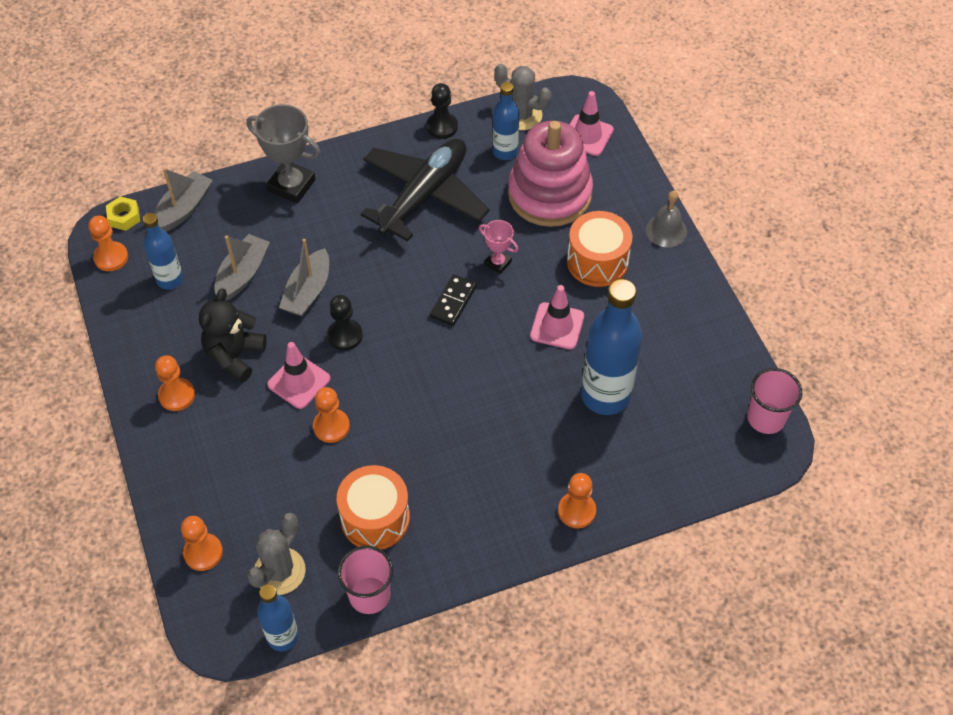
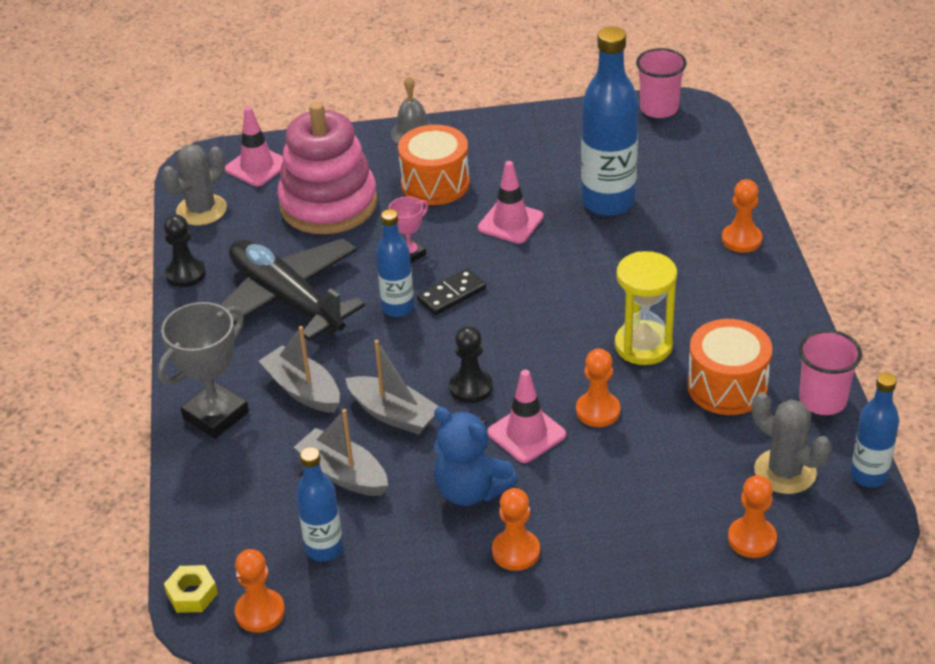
camera: 75 degrees left, 15 degrees down
grey boat [154,168,213,232] -> grey boat moved to [259,326,340,413]
black teddy bear [199,288,267,383] -> blue teddy bear [434,407,518,506]
black domino [430,274,477,326] -> black domino turned 75 degrees counterclockwise [417,268,486,315]
blue bottle [492,82,519,160] -> blue bottle moved to [376,209,414,317]
none -> yellow hourglass [615,251,677,365]

